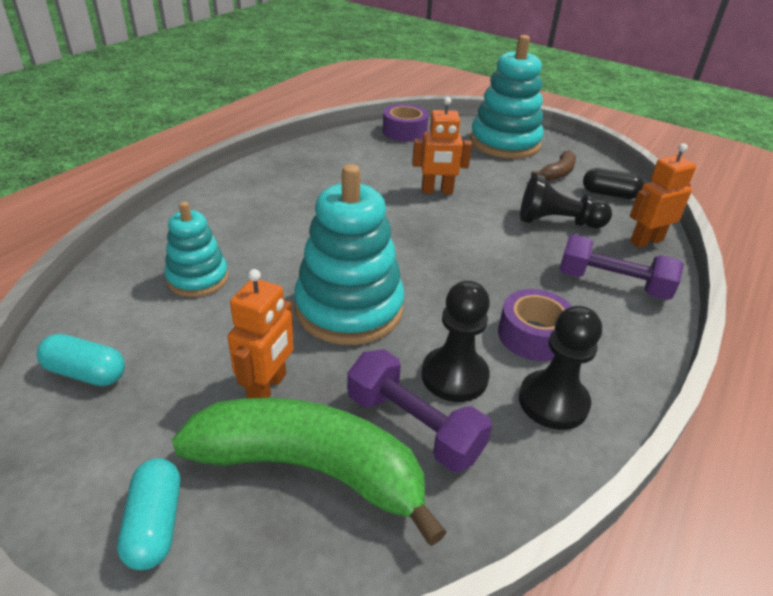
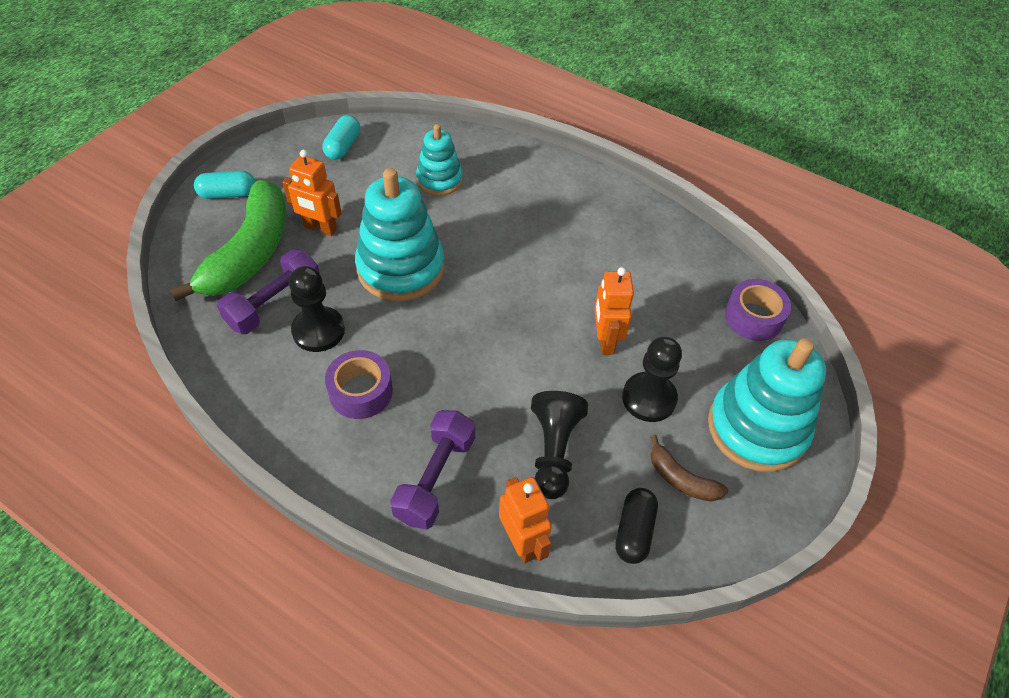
camera: 90 degrees right, 15 degrees up
black pawn [519,306,602,430] -> black pawn moved to [622,337,682,422]

